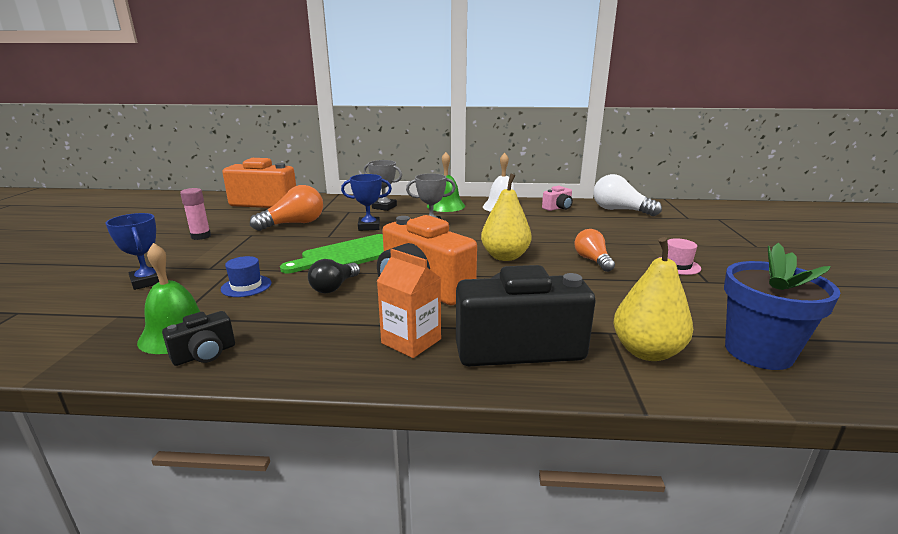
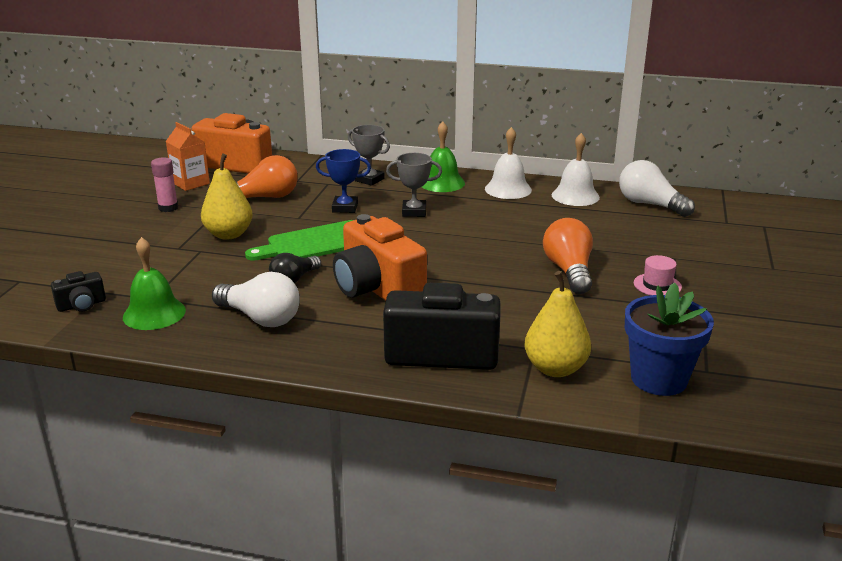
camera: 10 degrees right, 5 degrees up
blue trophy [105,213,159,290] -> none
black camera [162,311,235,366] -> black camera moved to [51,271,106,312]
blue hat [221,256,271,297] -> none
orange carton [377,249,441,358] -> orange carton moved to [166,122,210,191]
yellow pear [481,173,531,261] -> yellow pear moved to [201,154,253,240]
pink camera [542,186,573,211] -> white bell [552,133,600,206]
orange light bulb [574,229,615,272] -> orange light bulb [543,218,593,294], size x1.54
none -> white light bulb [212,272,300,327]

